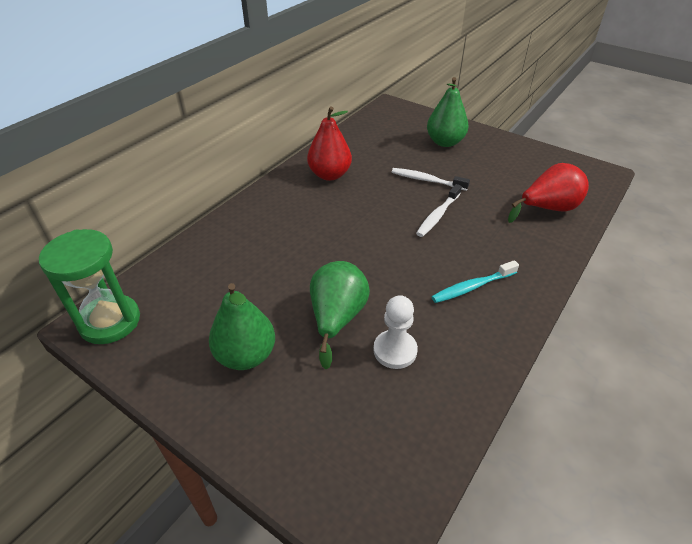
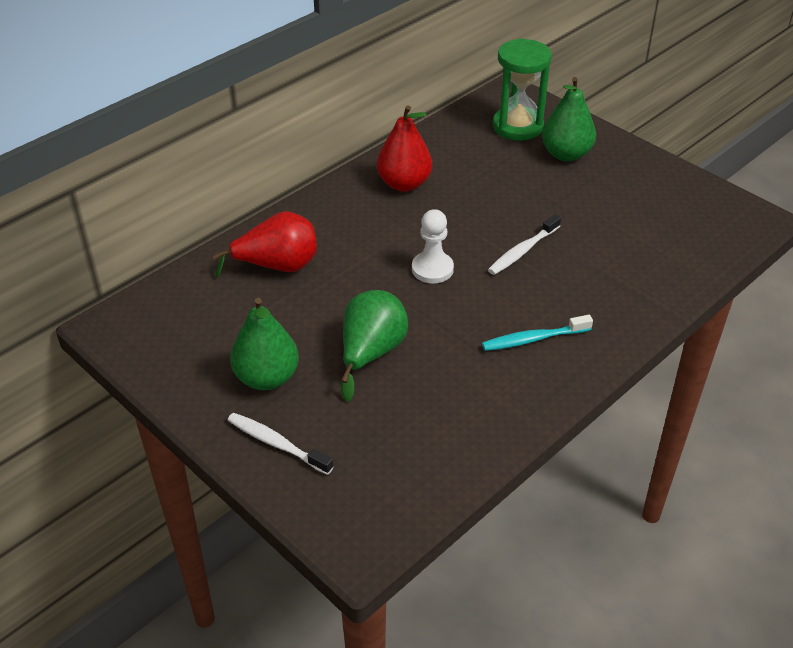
camera: 10 degrees right, 0 degrees up
green hourglass [39,229,140,344] -> green hourglass moved to [493,38,552,141]
white pawn [373,295,418,369] -> white pawn moved to [412,209,454,284]
white toothbrush [392,168,470,191] -> white toothbrush moved to [228,413,334,475]
red pear [508,163,589,223] -> red pear moved to [213,211,317,278]

